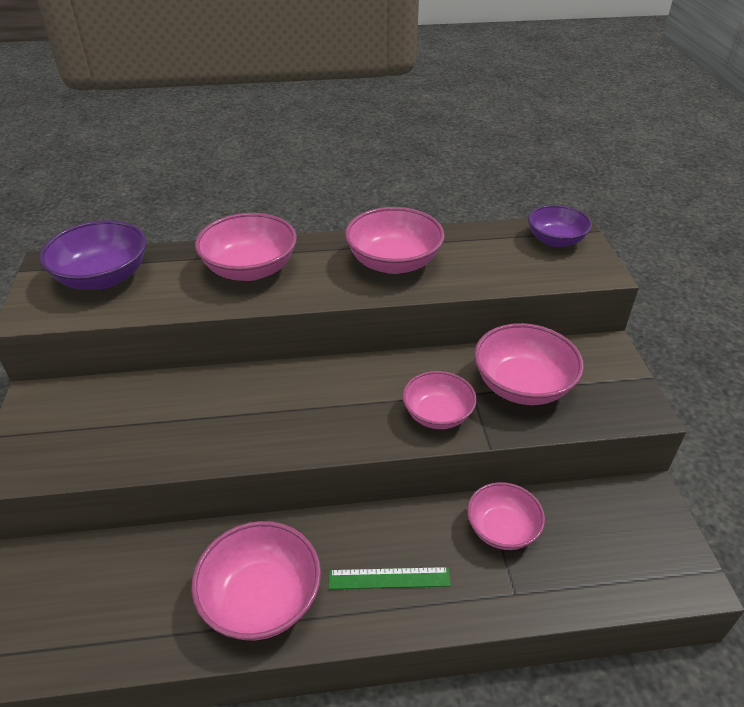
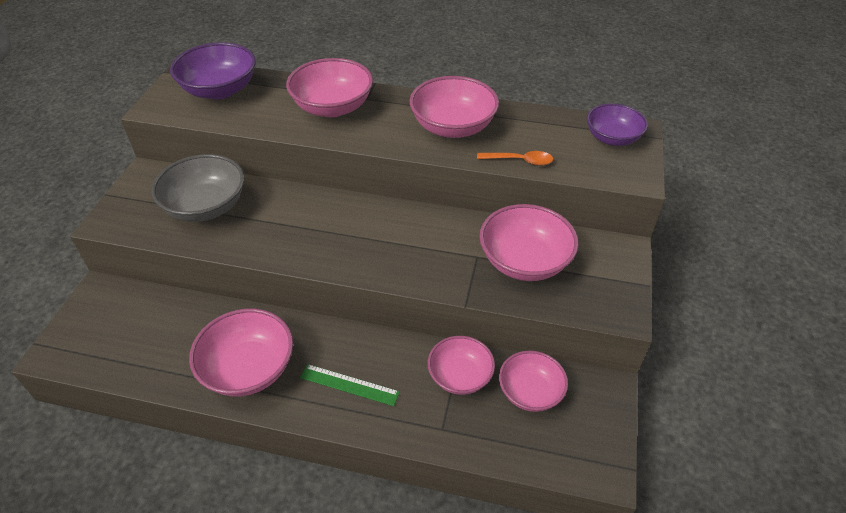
camera: 20 degrees right, 5 degrees up
pink bowl [403,371,477,429] -> pink bowl moved to [499,351,568,412]
none -> grey bowl [151,154,244,222]
none -> orange spoon [477,151,553,166]

